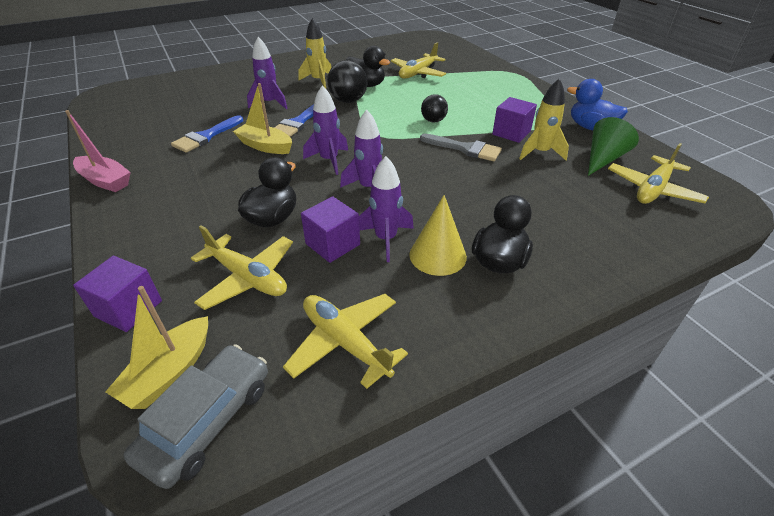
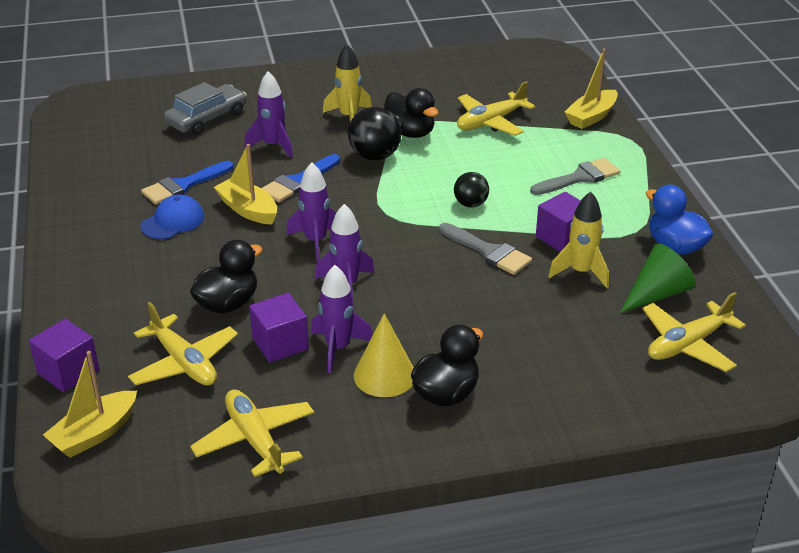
camera: 15 degrees right, 5 degrees down
pink boat [65,110,131,192] -> none
grey car [124,344,268,489] -> grey car moved to [164,82,247,135]
none -> blue cap [141,195,204,240]
none -> grey brush [530,158,620,195]
none -> yellow boat [565,49,618,129]

